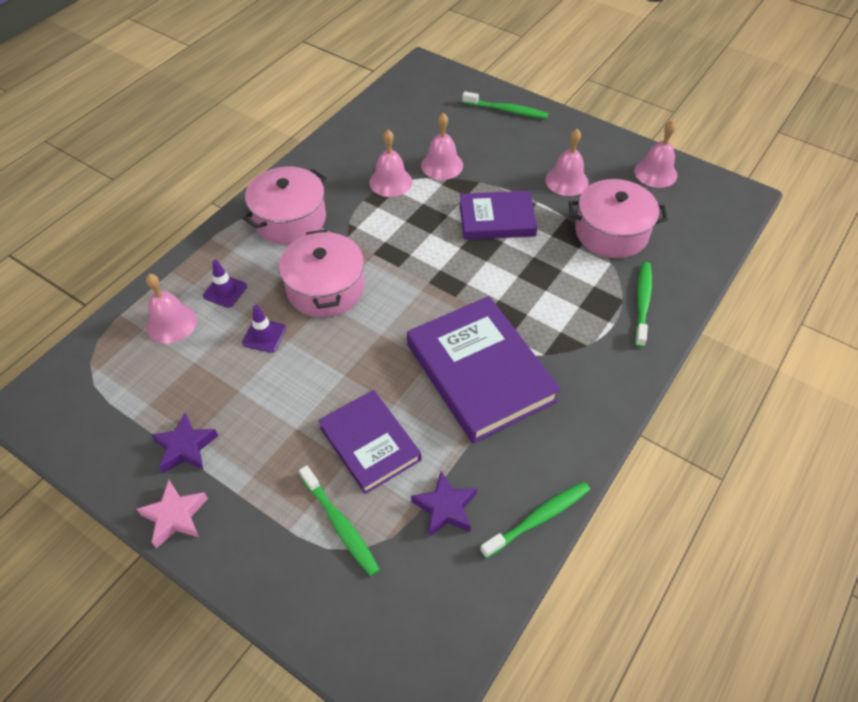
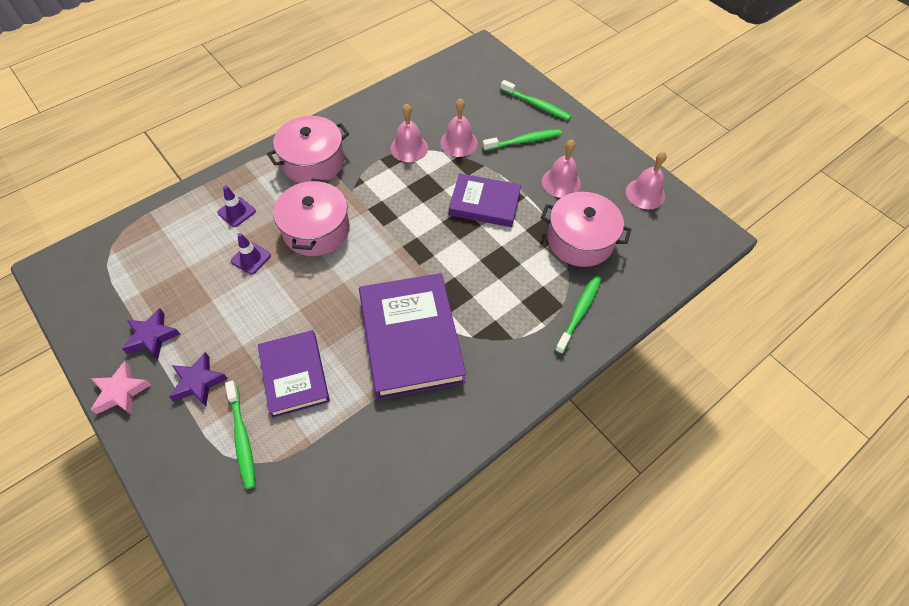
camera: 15 degrees right, 5 degrees up
pink bell [146,274,197,343] -> none
purple star [411,471,477,537] -> purple star moved to [169,352,228,406]
green toothbrush [480,482,590,558] -> green toothbrush moved to [482,129,562,151]

